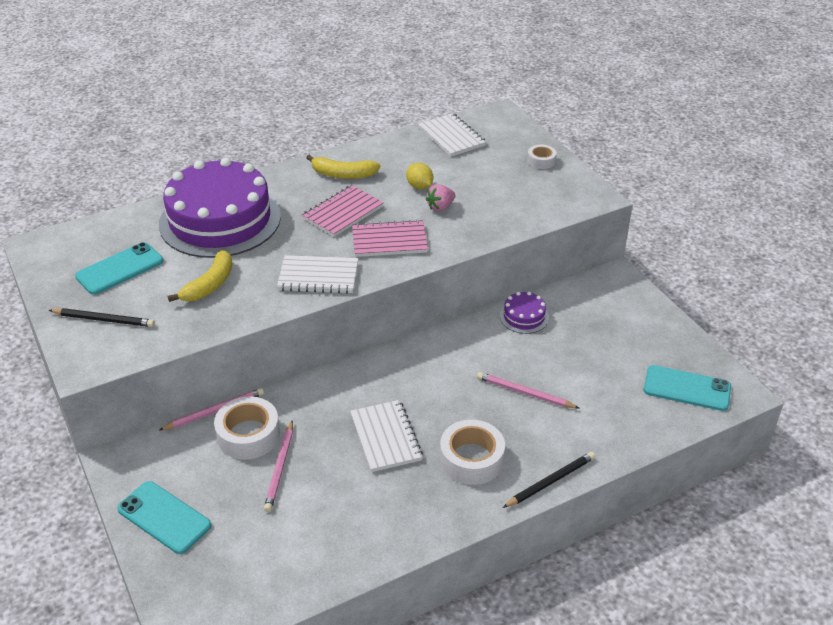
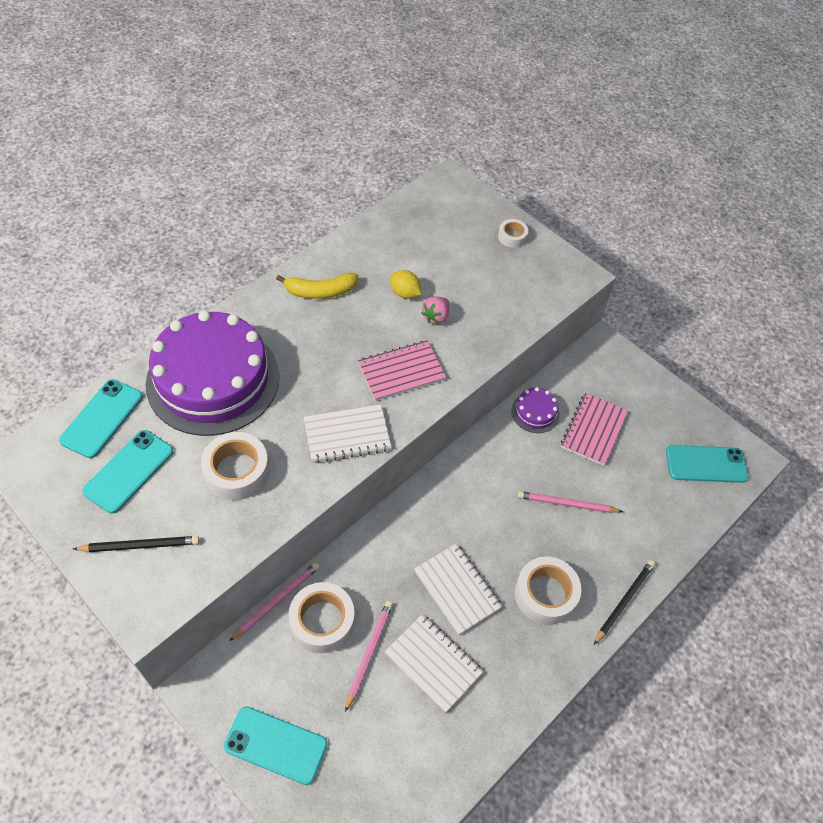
camera: 20 degrees left, 15 degrees up
yellow banana [168,250,233,302] -> white tape [201,432,270,500]
pink pencil [264,421,293,512] -> pink pencil turned 150 degrees counterclockwise [345,601,393,712]
pink notebook [302,185,384,237] -> pink notebook moved to [561,393,628,466]
white notebook [418,113,486,157] -> white notebook moved to [385,614,483,713]
none -> turquoise phone [59,379,143,458]

